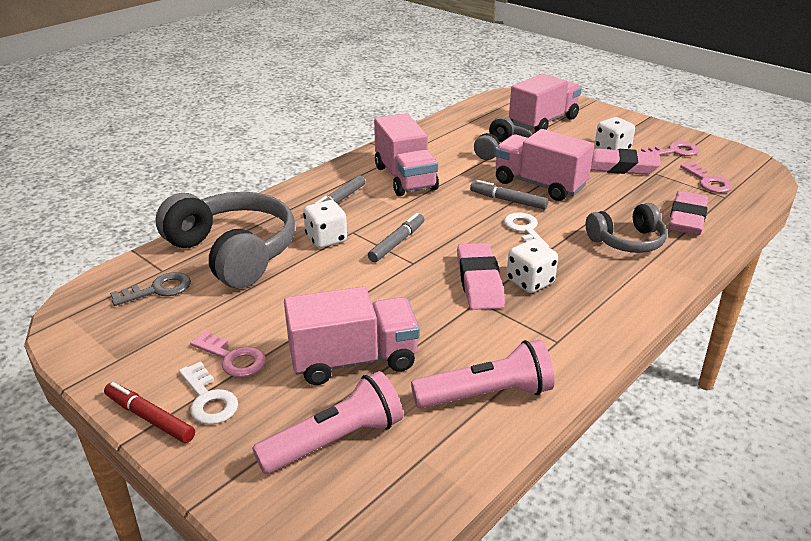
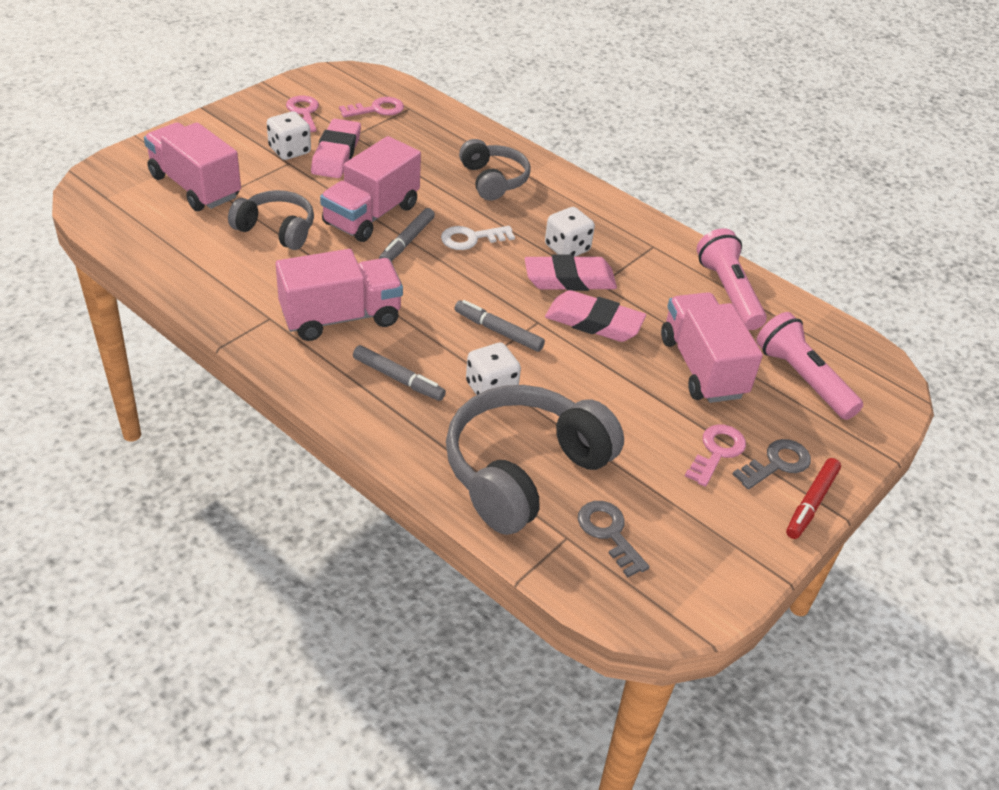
camera: 95 degrees left, 10 degrees up
white key [179,361,238,425] -> grey key [732,439,811,490]
pink eraser [668,191,708,235] -> pink eraser moved to [545,290,646,342]

